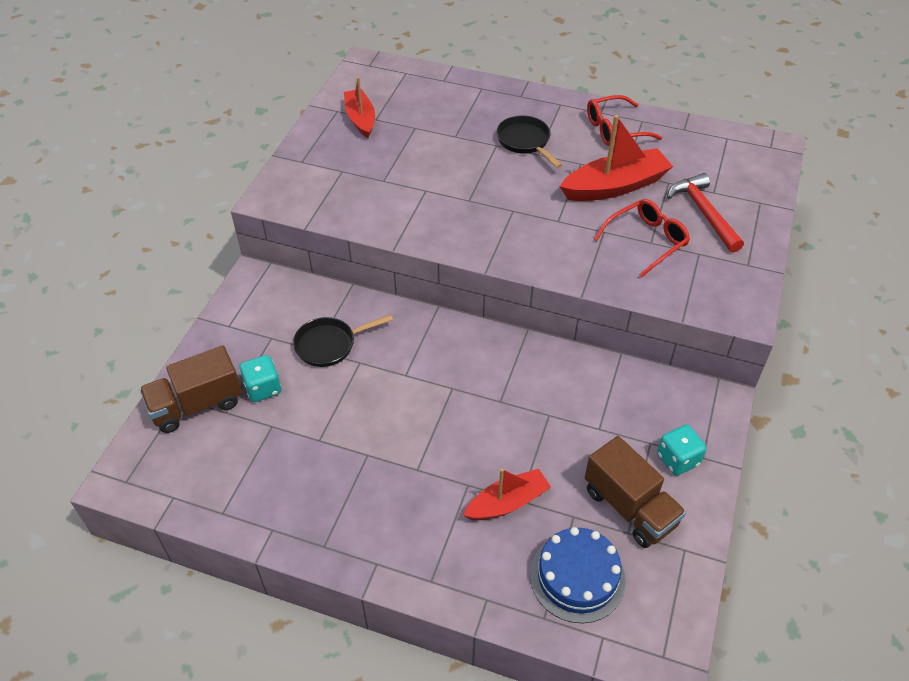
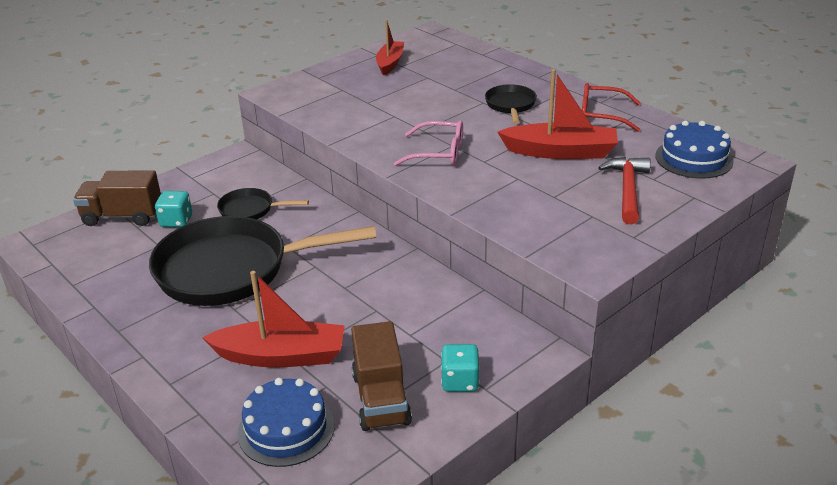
camera: 30 degrees right, 15 degrees down
red boat [463,468,551,520] -> red boat [202,271,345,368], size x1.54
red glasses [594,199,690,278] -> none
none -> black pan [149,216,377,306]
none -> pink glasses [394,120,463,166]
none -> blue cake [655,121,734,179]

